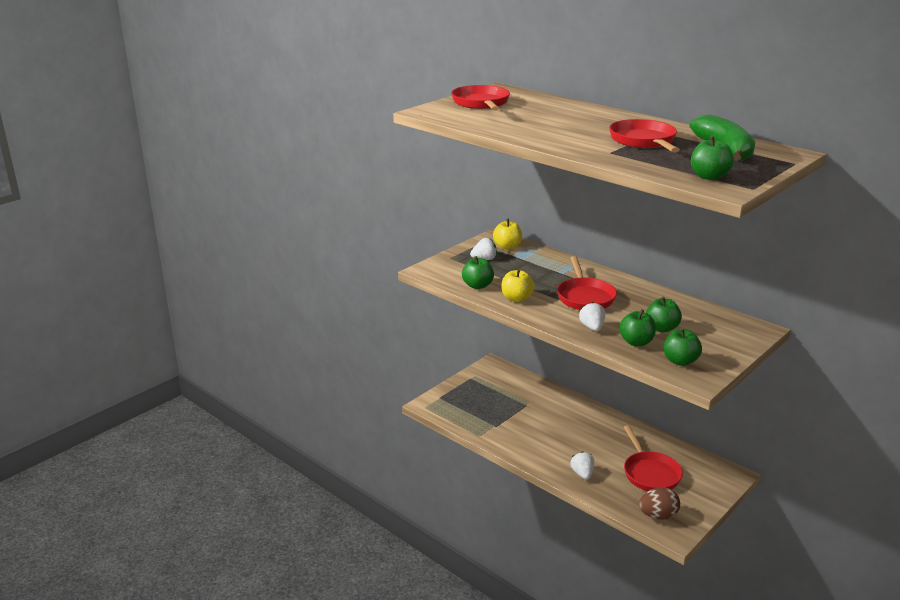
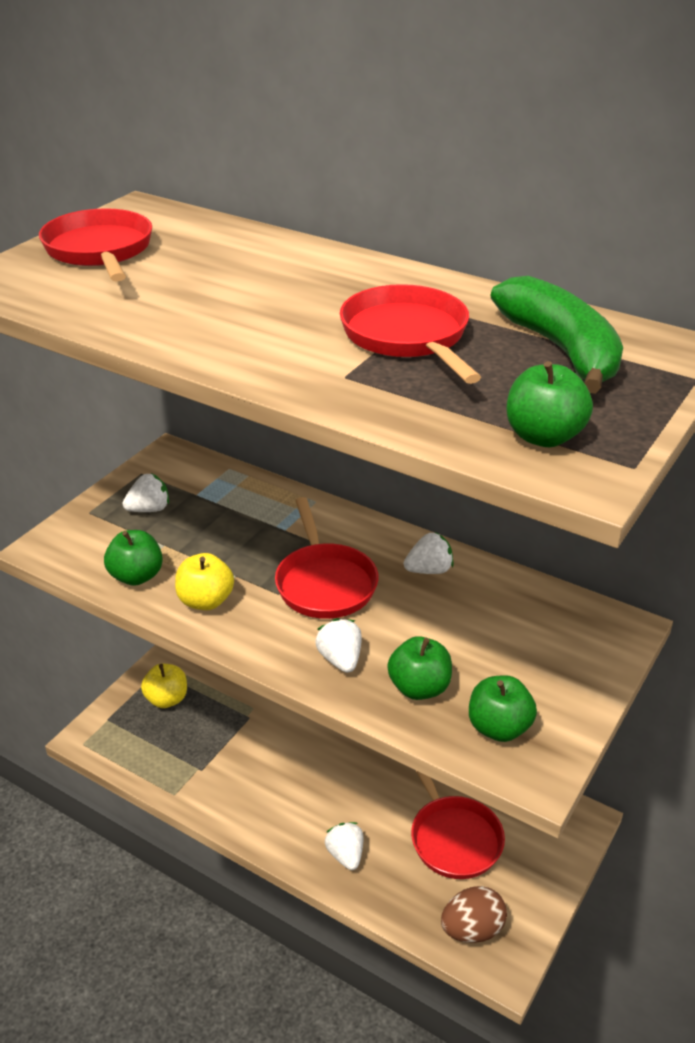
camera: 10 degrees left, 10 degrees up
yellow apple [493,219,522,250] -> yellow apple moved to [141,664,187,708]
green apple [646,297,682,332] -> none
none -> white strawberry [404,532,454,574]

